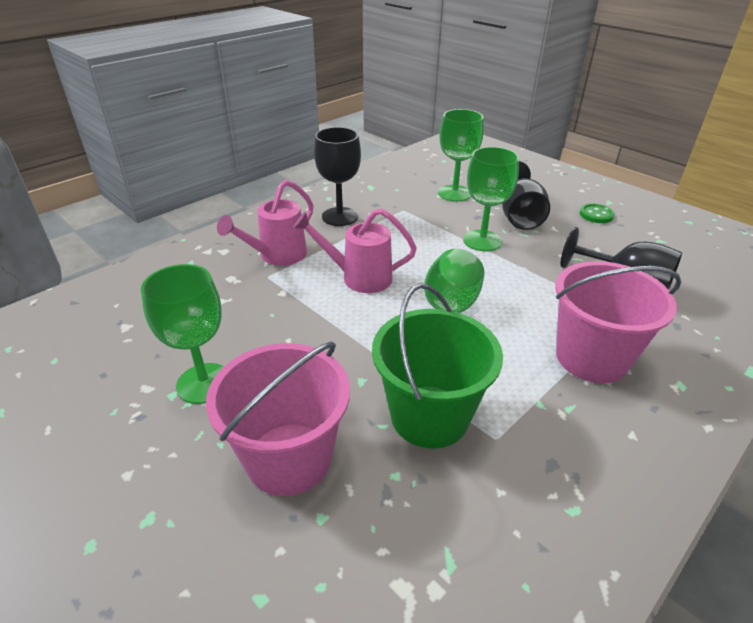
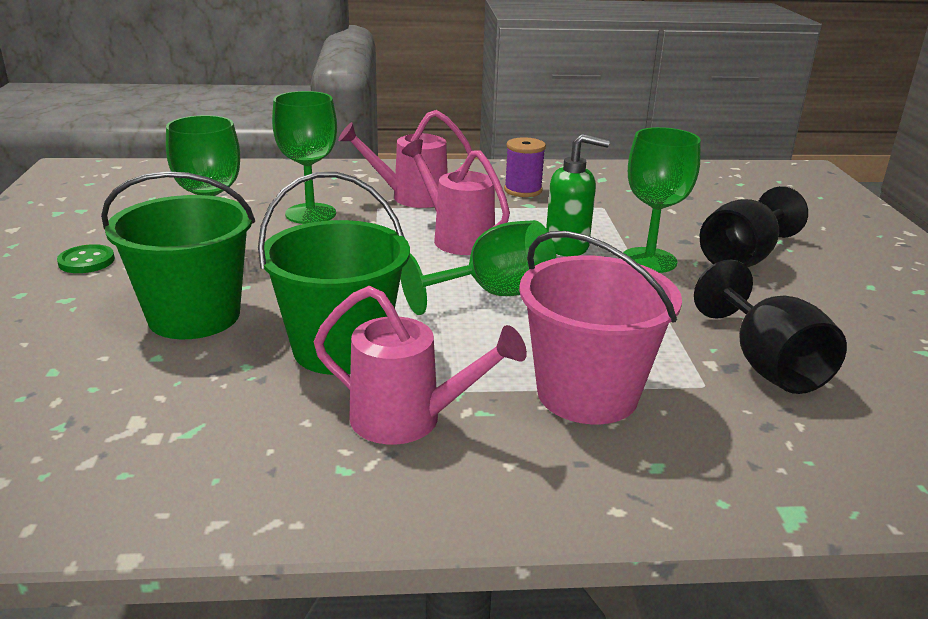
camera: 40 degrees right, 10 degrees down
pink bucket [206,342,350,496] -> green bucket [101,171,255,339]
black goblet [314,127,361,226] -> purple spool [504,137,546,197]
green goblet [438,109,484,202] -> green goblet moved to [272,91,337,224]
green button [580,204,615,223] -> green button moved to [57,244,115,273]
none -> pink watering can [313,286,527,445]
none -> green soap dispenser [546,134,610,256]

